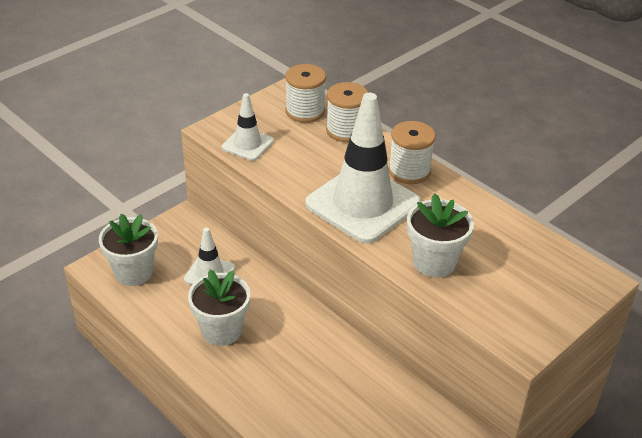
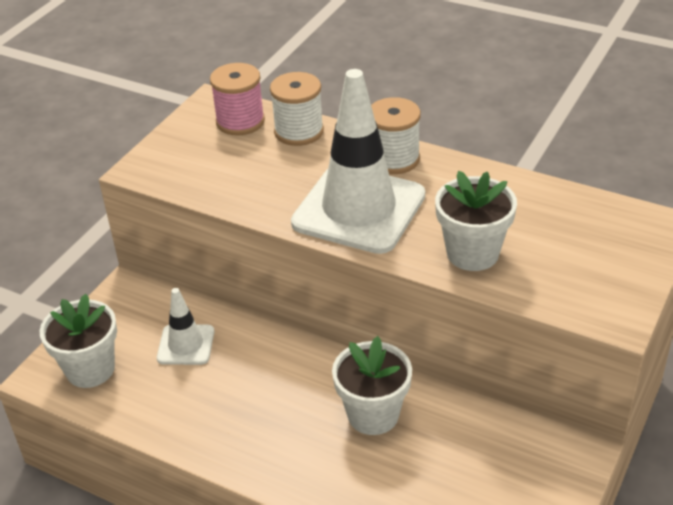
camera: 15 degrees left, 0 degrees up
white flower pot [188,269,250,346] -> white flower pot moved to [332,336,412,435]
white traffic cone [222,93,274,161] -> none
white spool [285,64,326,123] -> pink spool [210,63,265,135]

